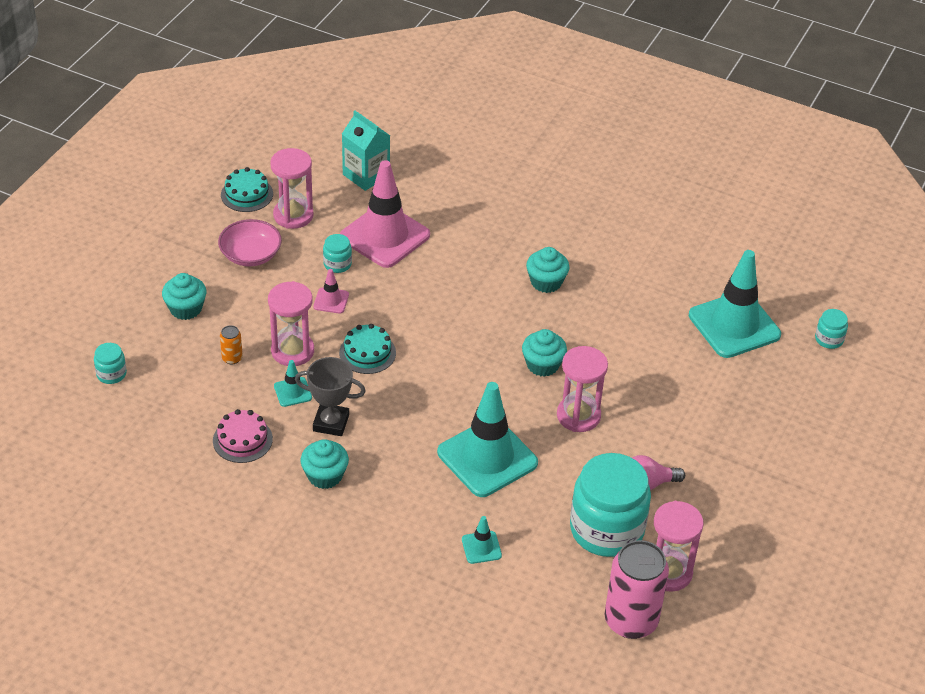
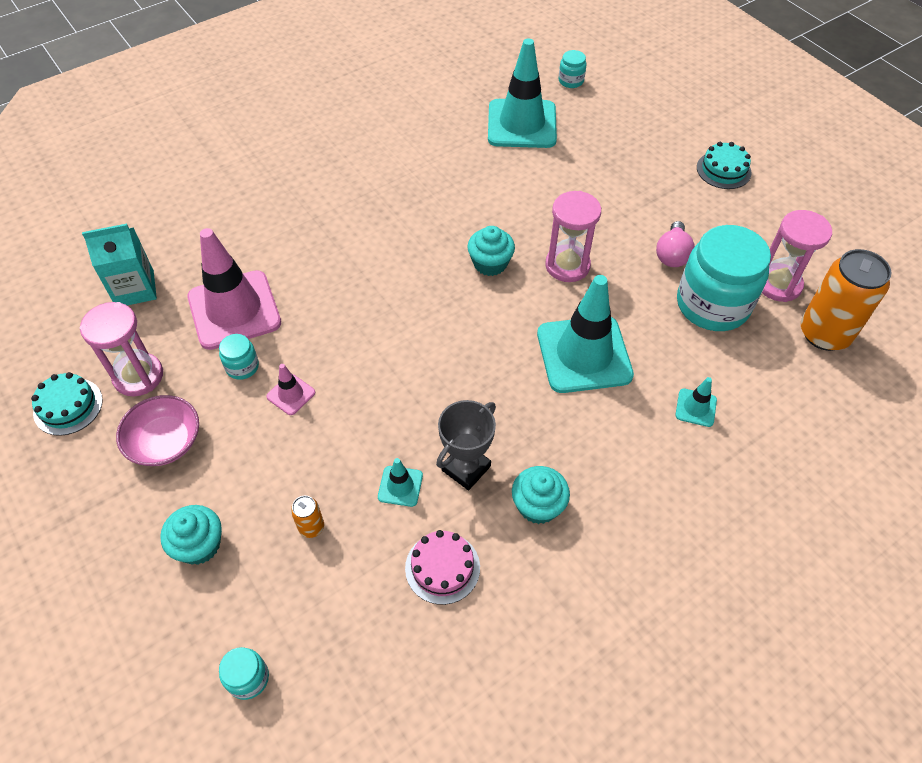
camera: 60 degrees left, 10 degrees up
pink hourglass [268,281,314,366] -> none
turquoise cake [339,324,396,374] -> turquoise cake moved to [697,142,752,189]
turquoise cupcake [526,247,569,293] -> none
pink can [605,540,669,639] -> orange can [801,249,891,351]

